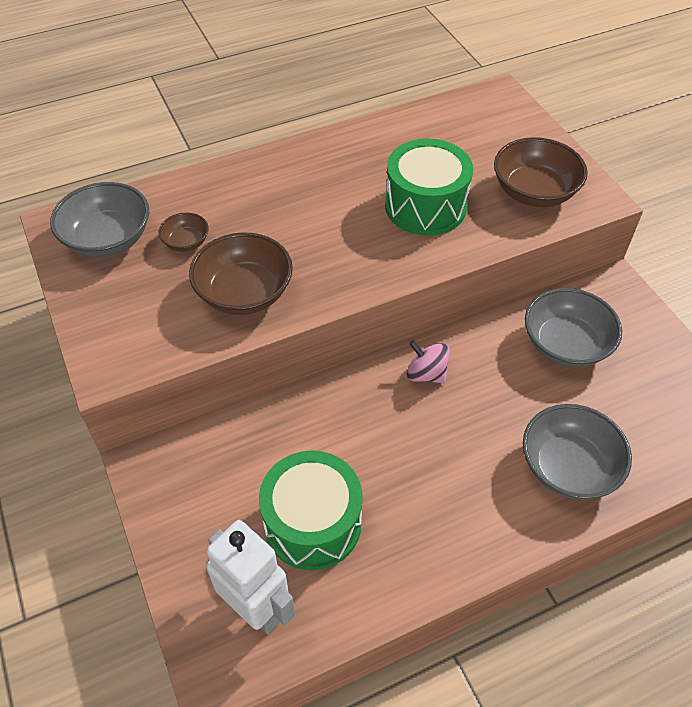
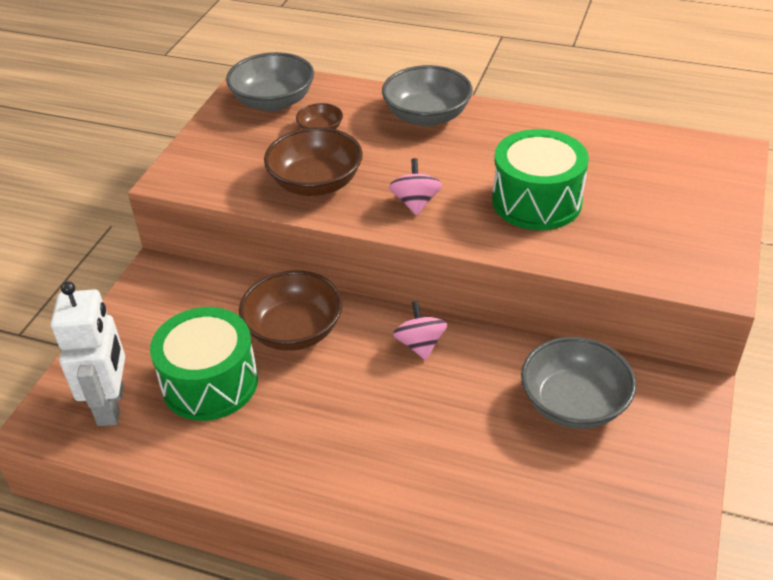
camera: 45 degrees right, 10 degrees down
brown bowl [494,137,588,207] -> brown bowl moved to [239,270,343,351]
grey bowl [523,404,632,500] -> grey bowl moved to [382,65,473,126]
none -> pink spinning top [389,158,442,216]

